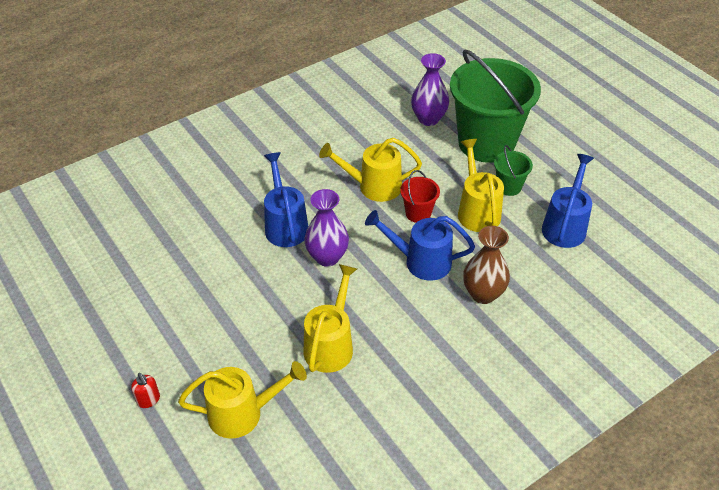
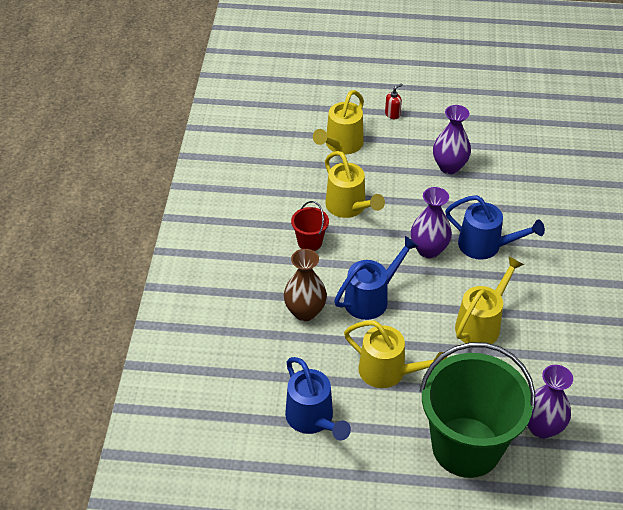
camera: 130 degrees right, 0 degrees up
red soap dispenser [131,373,160,408] -> red soap dispenser turned 135 degrees clockwise [385,84,403,119]
red bucket [400,170,440,223] -> red bucket moved to [291,201,329,251]
green bucket [494,145,533,196] -> none
none -> purple vase [433,105,471,174]

